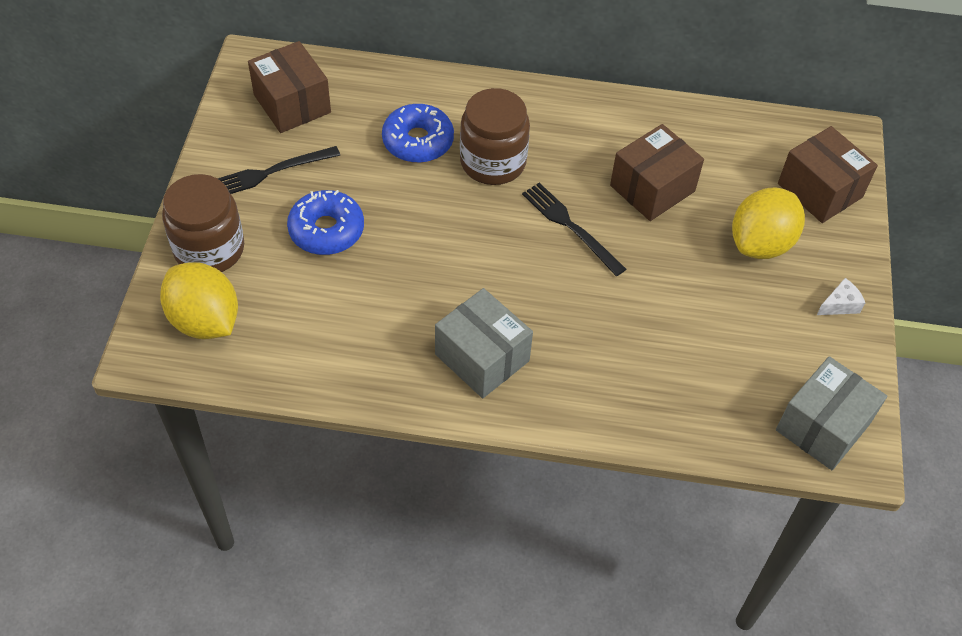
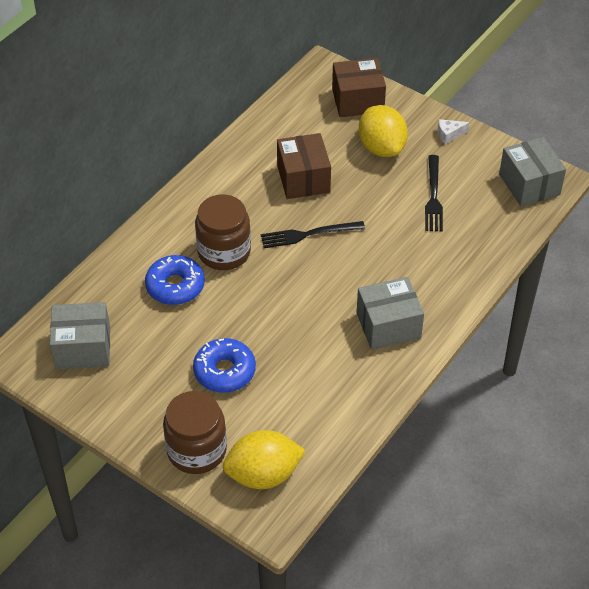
camera: 60 degrees left, 5 degrees down
black fork [217,146,341,194] -> black fork moved to [425,155,443,232]
brown box [248,41,331,133] -> grey box [50,302,110,369]
white cheese [817,278,865,315] -> white cheese turned 105 degrees counterclockwise [438,119,470,144]

